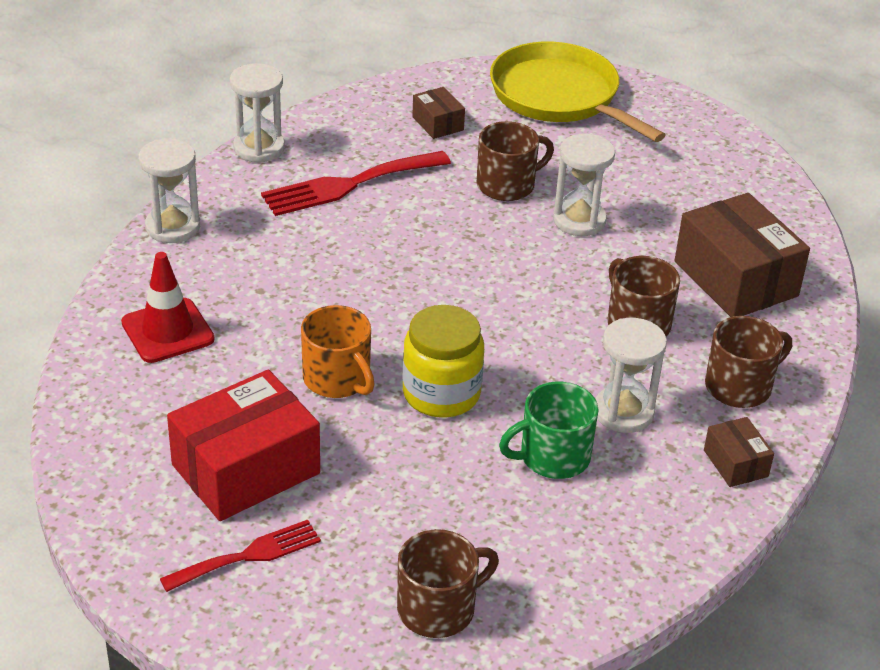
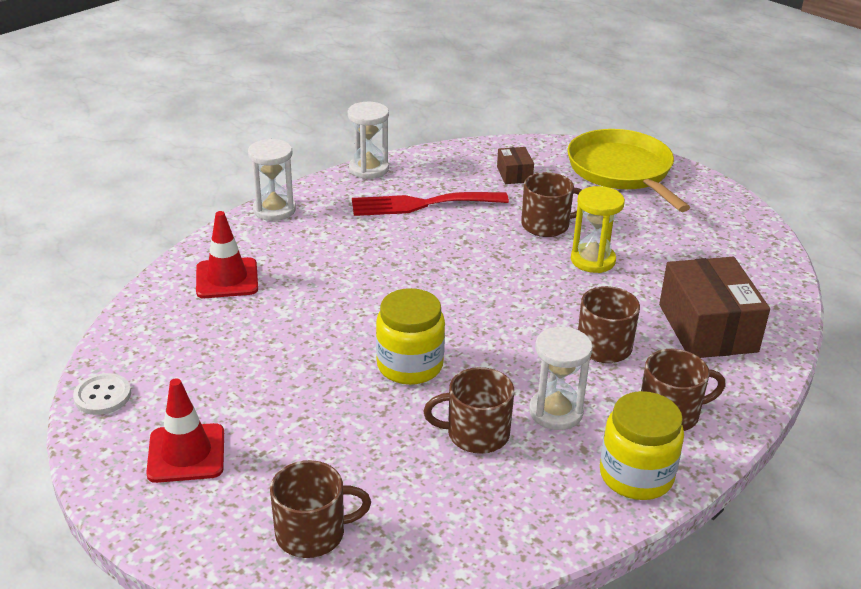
camera: 20 degrees right, 5 degrees down
red fork [160,520,321,592] -> red traffic cone [146,378,224,483]
red box [167,370,320,521] -> none
orange mug [301,305,375,398] -> none
green mug [499,382,599,479] -> brown mug [423,367,514,454]
white hourglass [553,134,615,236] -> yellow hourglass [571,186,625,273]
brown box [704,417,774,487] -> yellow jar [600,391,684,500]
none -> white button [73,373,131,415]

